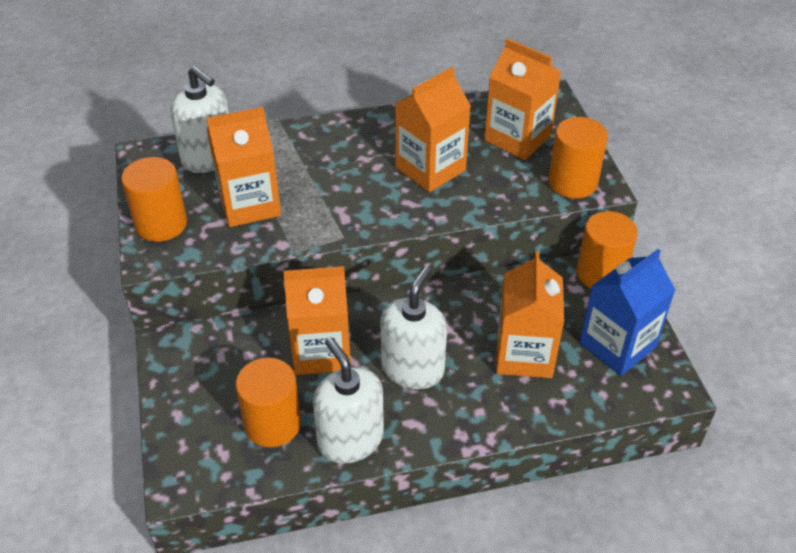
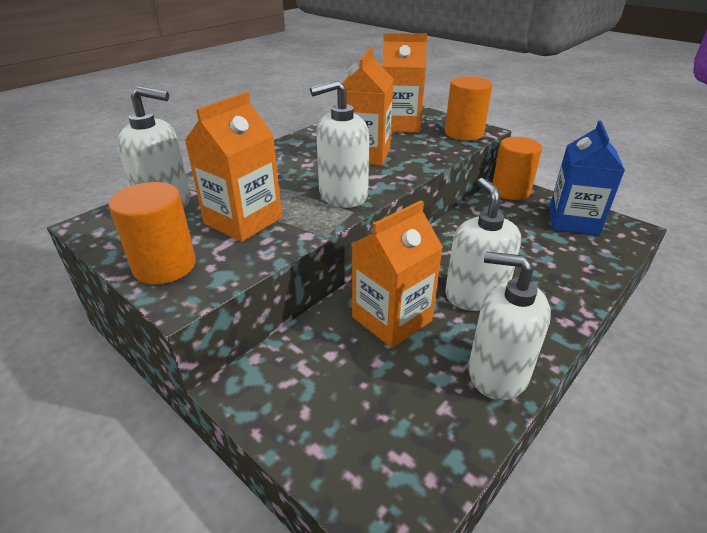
camera: 35 degrees left, 10 degrees down
orange cylinder [236,358,301,447] -> none
orange carton [496,251,564,378] -> none
none -> white soap dispenser [310,80,369,208]

